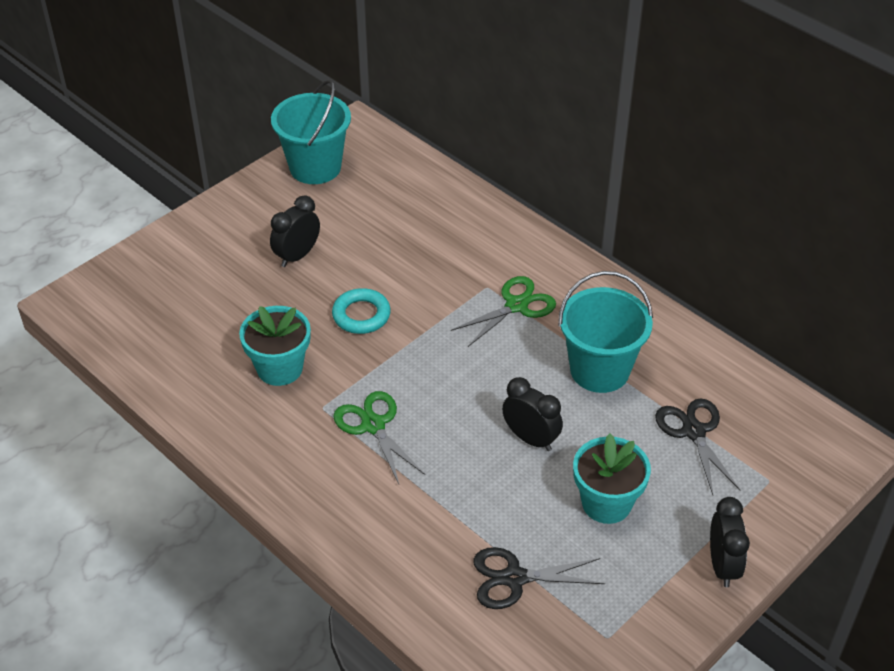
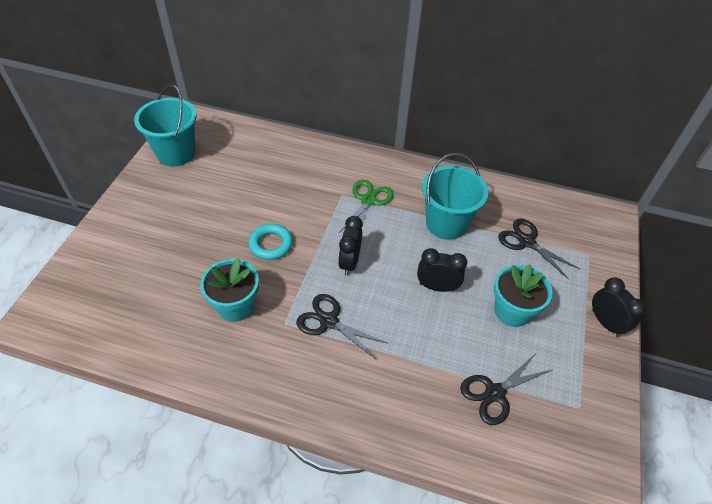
camera: 30 degrees left, 5 degrees up
black clock [270,195,320,267] -> black clock moved to [338,216,363,276]
green scissors [333,391,425,484] -> black scissors [296,294,387,359]

